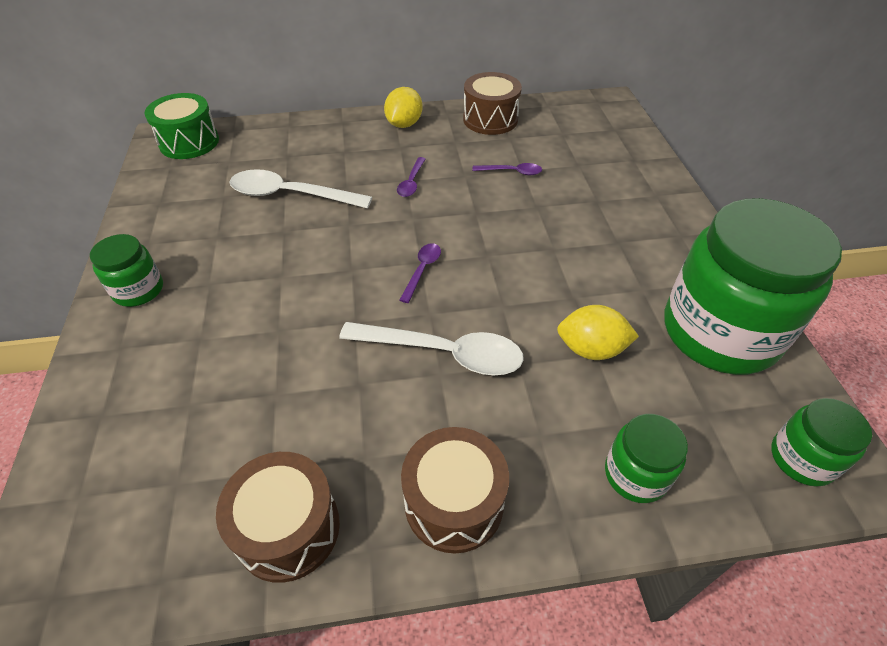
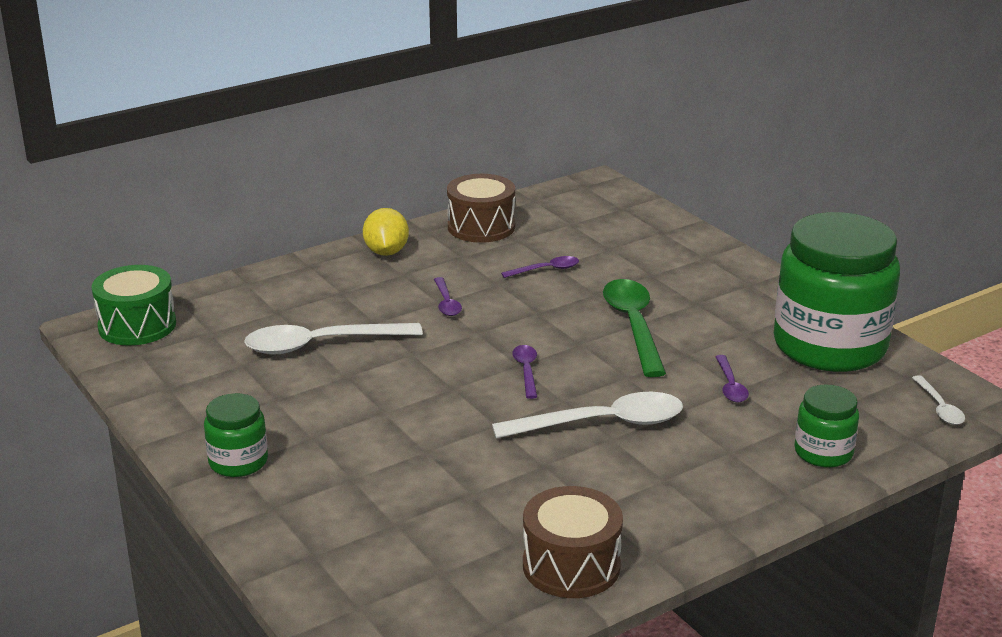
camera: 25 degrees left, 20 degrees down
brown drum [401,427,509,553] -> none
yellow lemon [557,305,639,360] -> purple spoon [715,355,749,403]
green jar [771,398,872,487] -> white spoon [912,375,965,425]
none -> green spoon [603,279,666,377]

